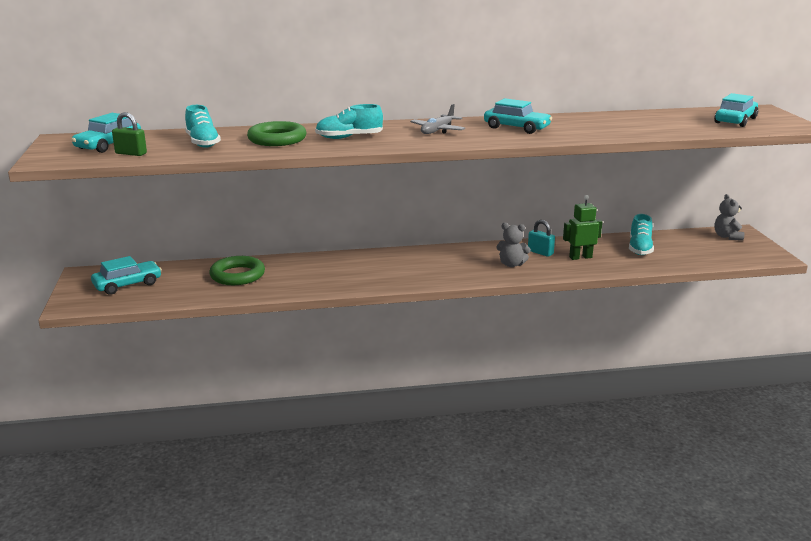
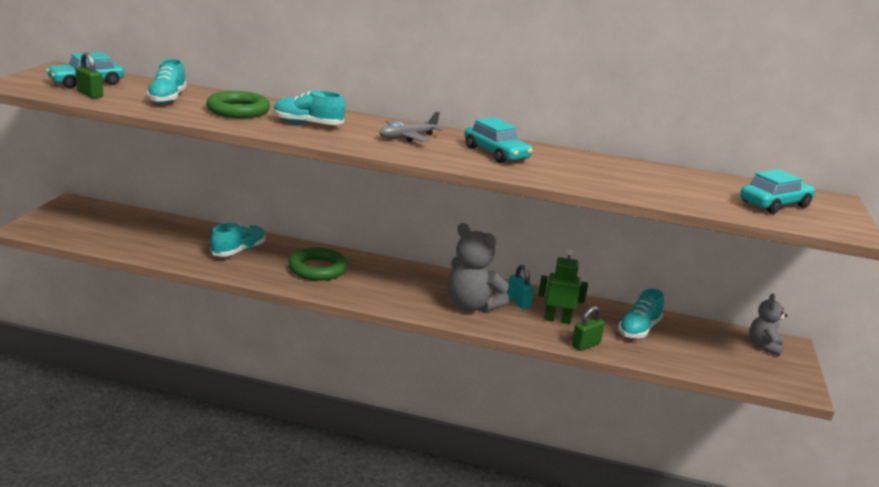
camera: 20 degrees right, 0 degrees up
turquoise car [91,256,162,295] -> none
green ring [209,256,265,285] -> green ring moved to [288,247,348,281]
grey teddy bear [496,223,531,267] -> grey teddy bear [448,223,509,313], size x1.66
none -> turquoise shoe [210,223,265,257]
none -> green padlock [571,306,605,351]

